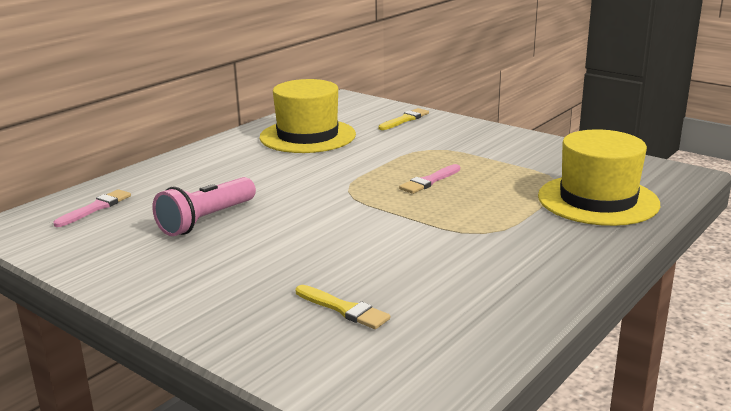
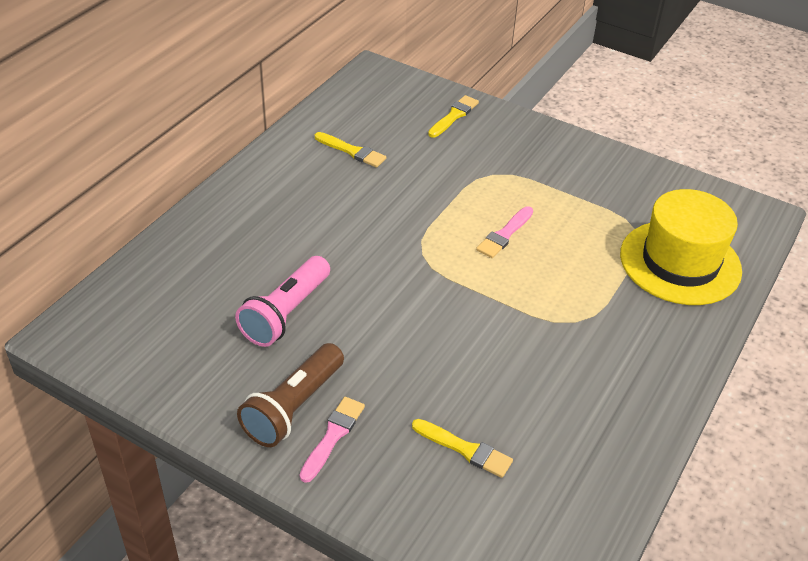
camera: 10 degrees left, 20 degrees up
pink brush [54,189,131,227] -> pink brush moved to [300,397,365,483]
yellow hat [260,79,356,153] -> yellow brush [315,132,386,167]
none -> brown flashlight [237,343,344,447]

